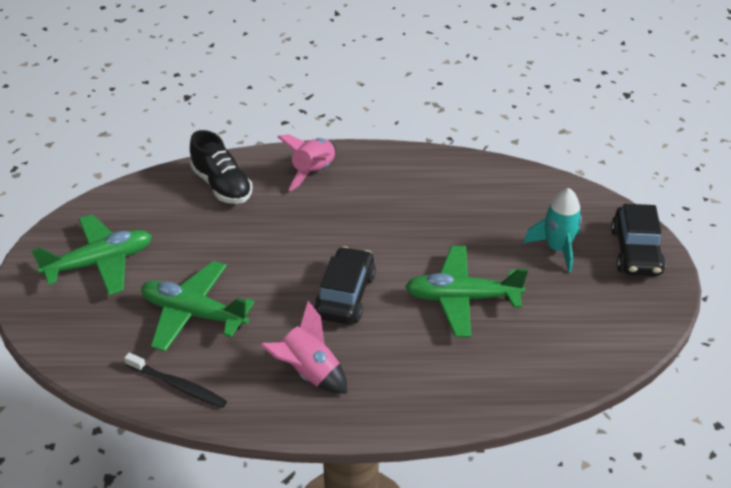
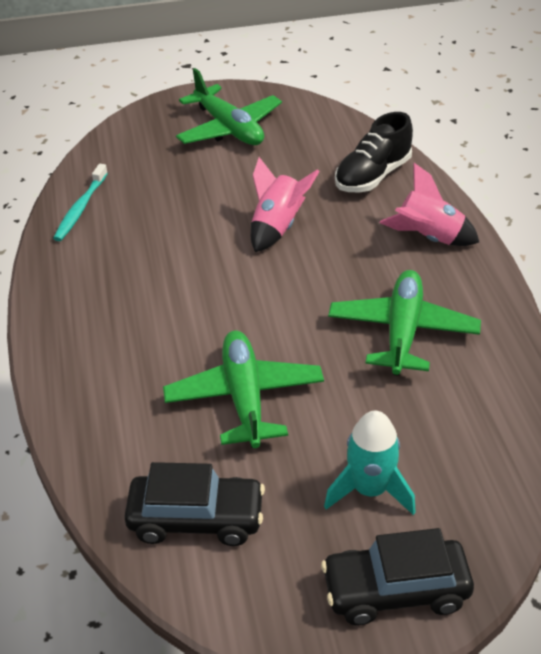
camera: 80 degrees right, 0 degrees up
black toothbrush [124,353,227,408] -> turquoise toothbrush [53,164,108,241]
green plane [141,261,255,352] -> green plane moved to [328,270,481,376]
pink rocket [260,301,347,394] -> pink rocket moved to [251,157,320,252]
black car [314,246,376,324] -> black car moved to [124,462,265,546]

